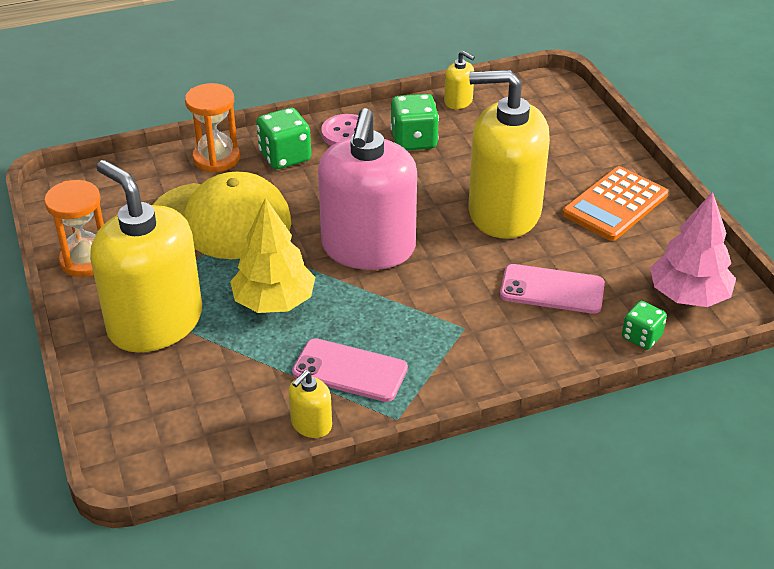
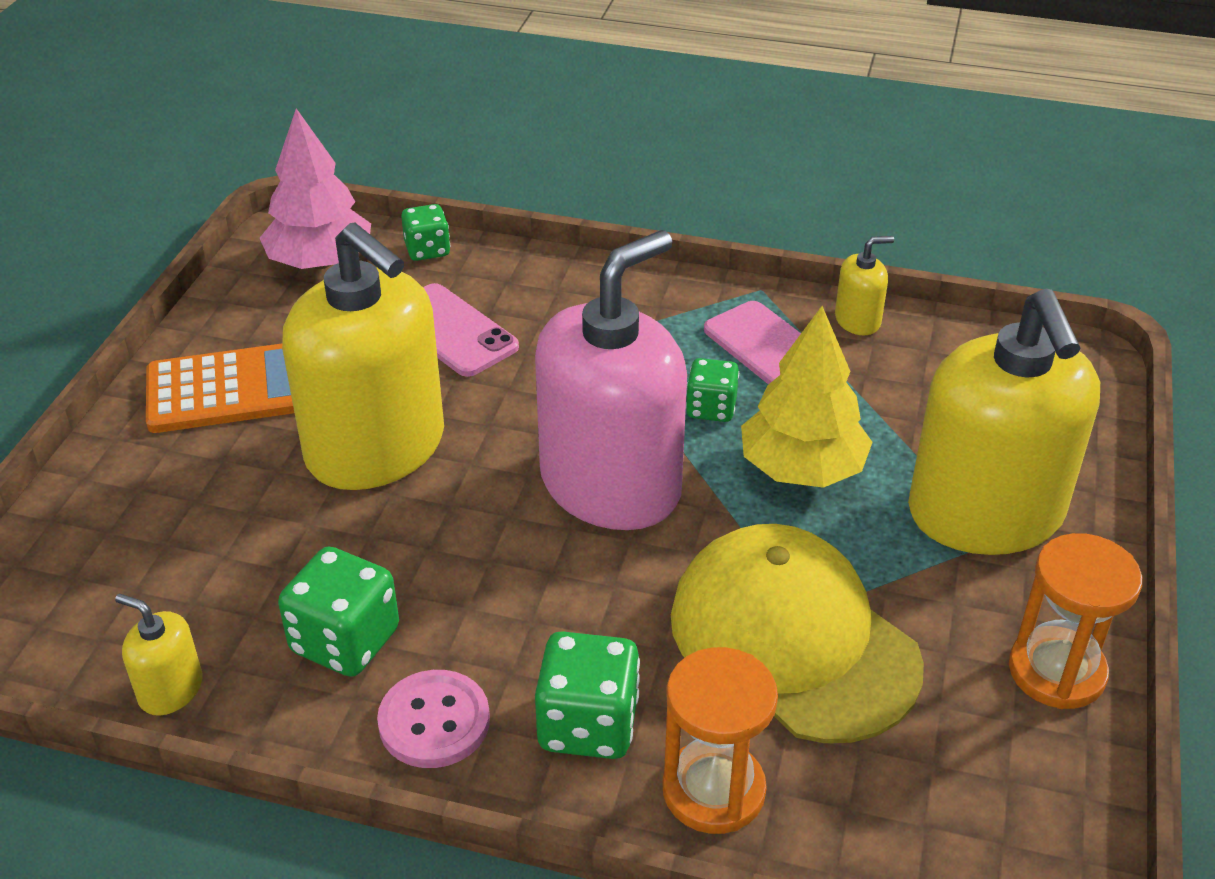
camera: 145 degrees left, 0 degrees up
yellow soap dispenser [444,51,475,109] -> yellow soap dispenser turned 45 degrees counterclockwise [115,594,202,716]
none -> green dice [686,358,739,422]

